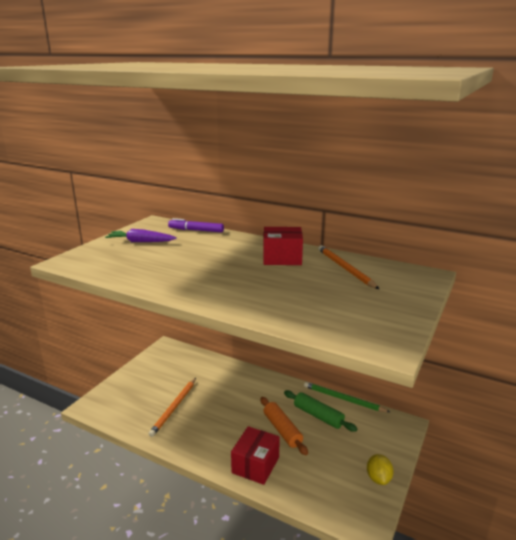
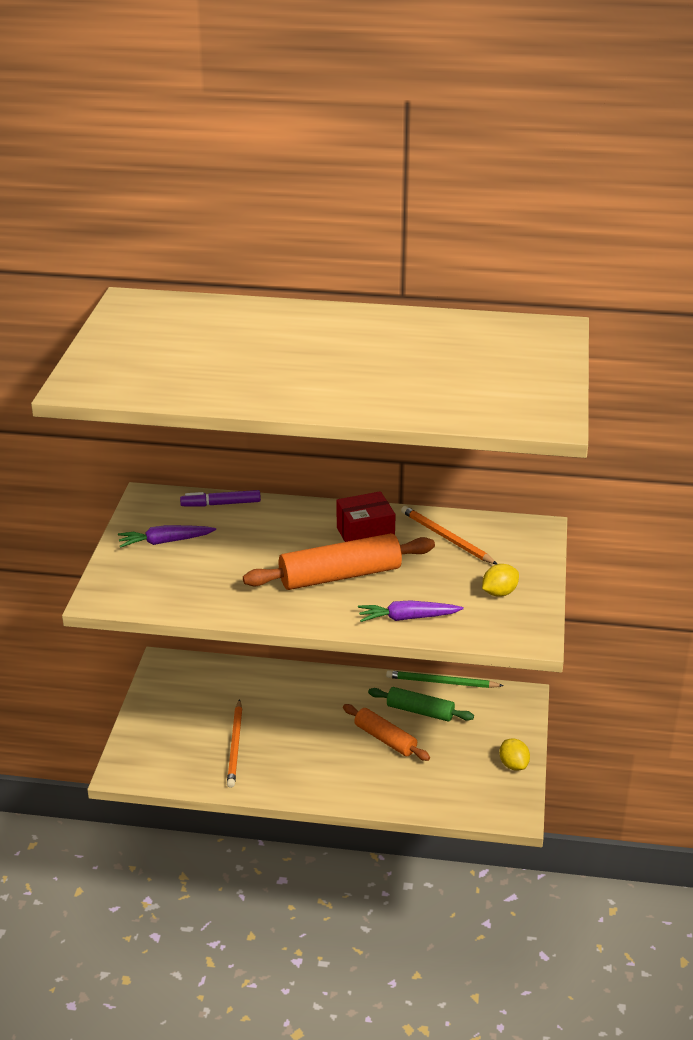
camera: 20 degrees left, 10 degrees up
red box [231,426,280,485] -> none
none -> orange rolling pin [243,533,435,590]
none -> purple carrot [358,600,464,622]
none -> yellow lemon [482,564,519,597]

